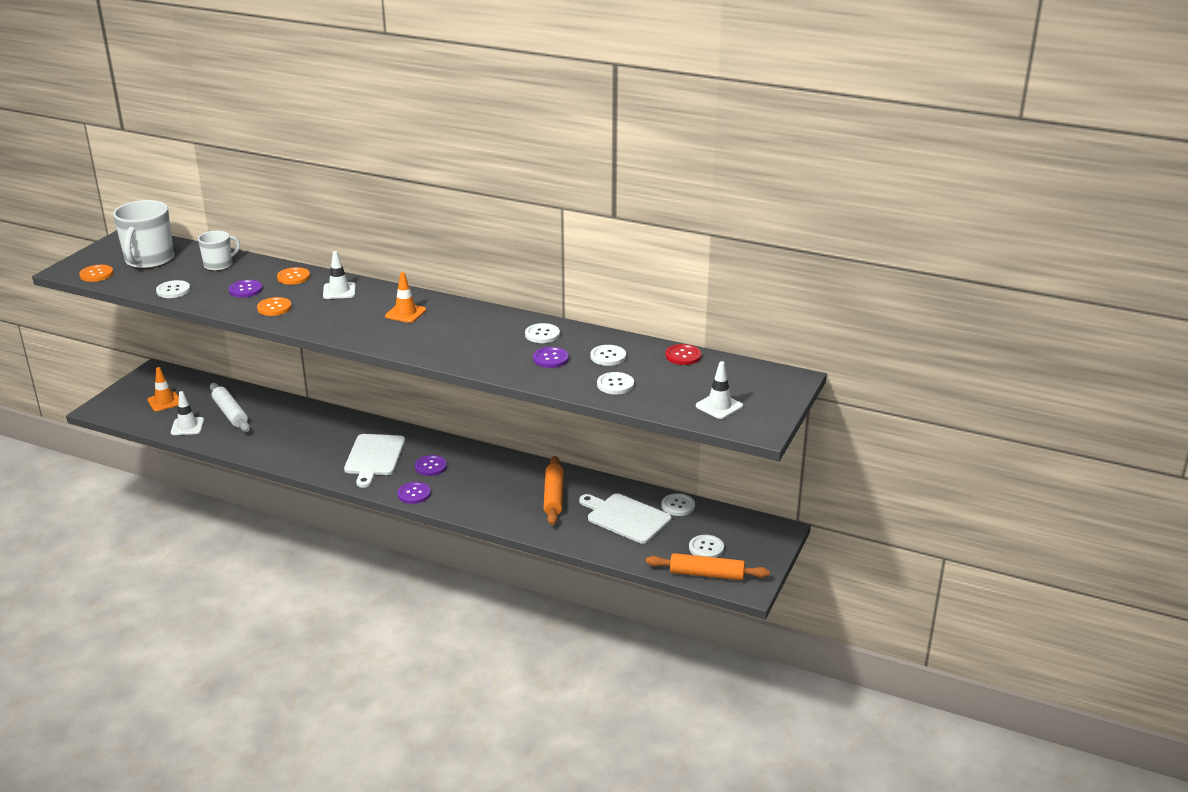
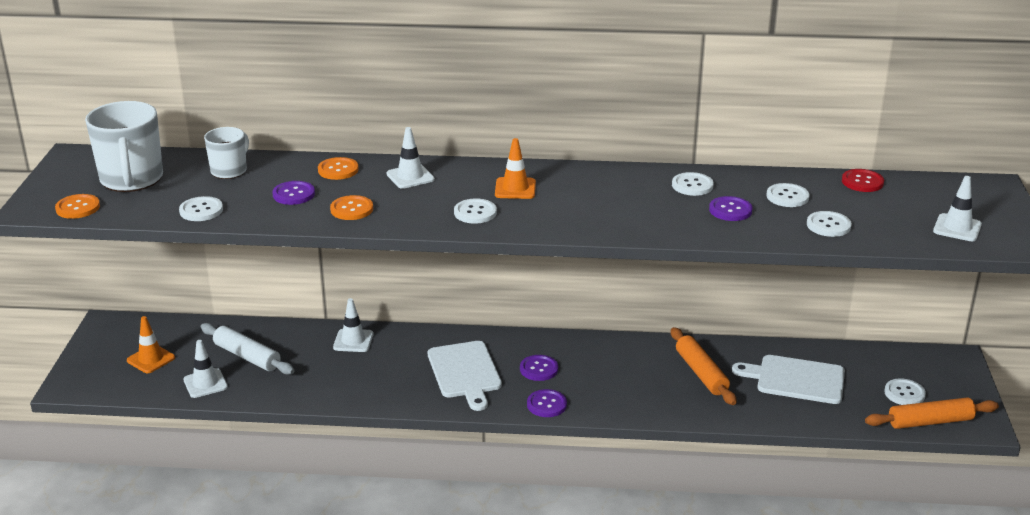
camera: 20 degrees left, 0 degrees up
white button [662,493,695,516] -> white button moved to [454,198,497,224]
none -> white traffic cone [333,298,374,352]

